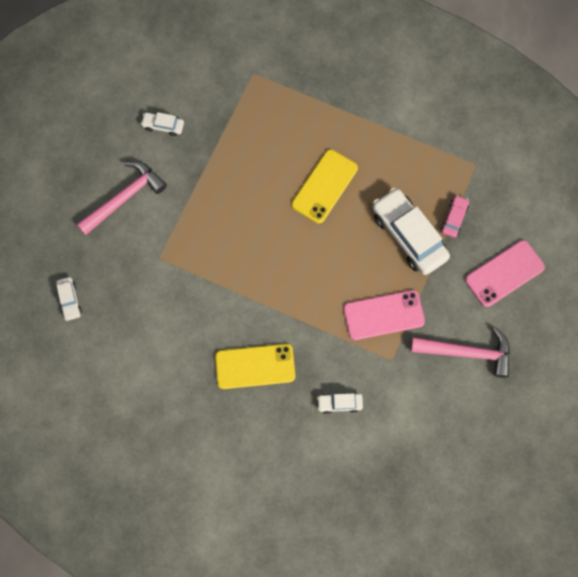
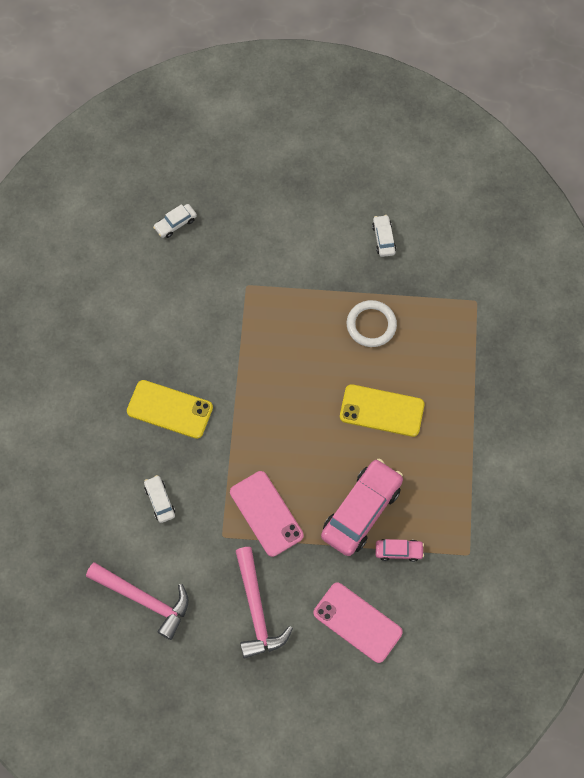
camera: 70 degrees right, 5 degrees down
pink hammer [76,161,167,236] -> pink hammer moved to [86,562,189,640]
yellow phone [215,344,295,389] -> yellow phone turned 45 degrees counterclockwise [127,380,213,439]
white car [373,188,450,275] -> pink car [321,459,403,556]
none -> white ring [347,300,397,347]

